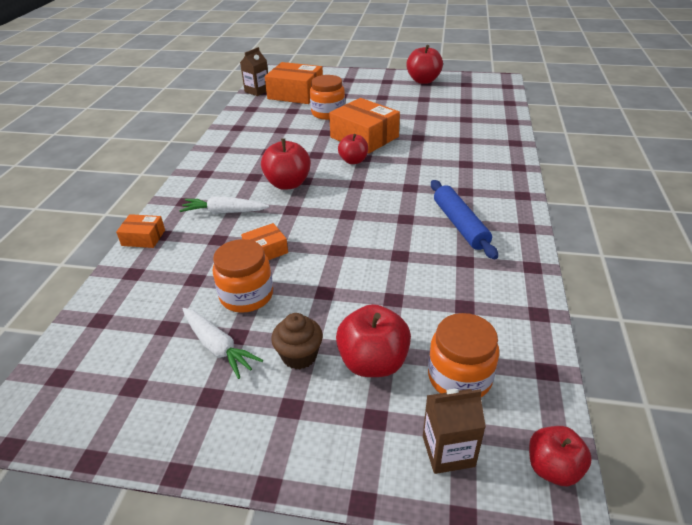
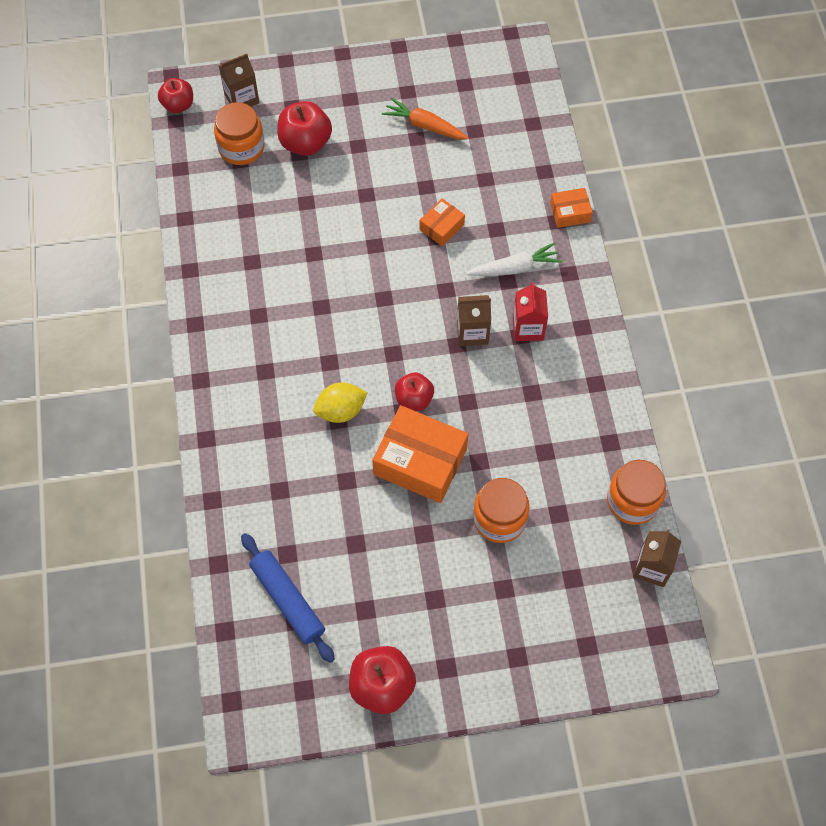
camera: 160 degrees right, 25 degrees up
white carrot [182,308,263,379] -> orange carrot [382,97,468,139]
orange jar [213,239,273,313] -> orange jar moved to [607,460,666,525]
red apple [261,138,311,190] -> brown carton [457,295,491,346]
orange box [265,62,323,104] -> none
brown cupcake [271,313,323,370] -> none
blue rolling pin [431,180,498,260] -> blue rolling pin moved to [241,533,335,663]
none -> yellow lemon [313,382,368,423]
none -> red carton [513,282,548,341]

